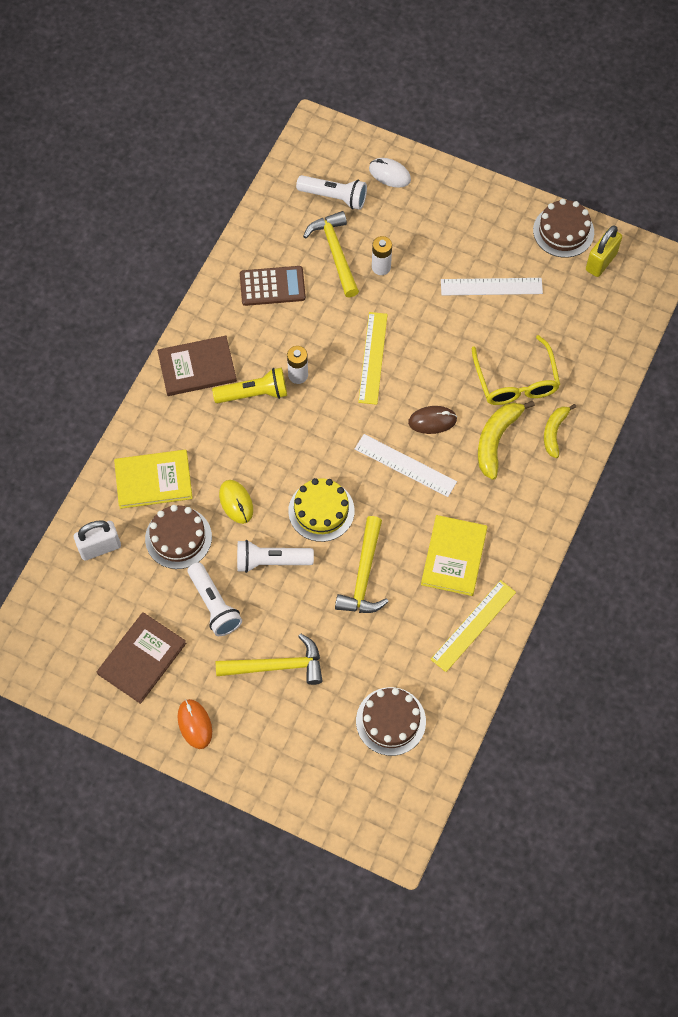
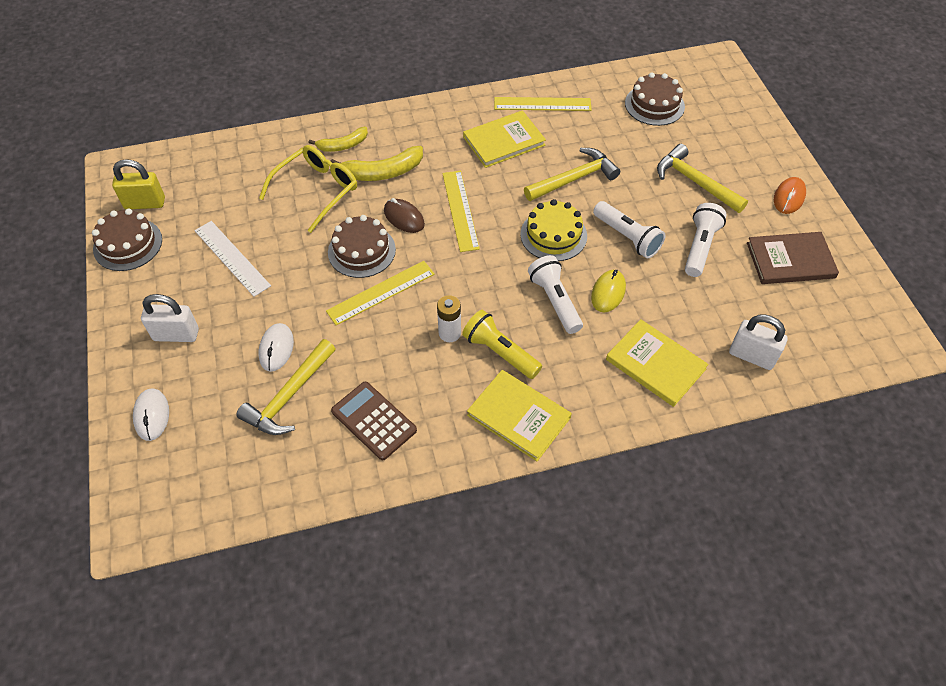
camera: 130 degrees left, 10 degrees down
brown cake [145,505,212,569] -> brown cake moved to [328,215,396,278]
brown book [157,336,237,396] -> yellow book [467,370,572,461]
white flashlight [296,175,367,210] -> white flashlight moved to [528,255,583,334]
white ruler [355,434,457,497] -> yellow ruler [442,171,480,252]
white battery [372,236,392,275] -> white mouse [259,323,294,372]
none -> white padlock [141,294,199,342]

